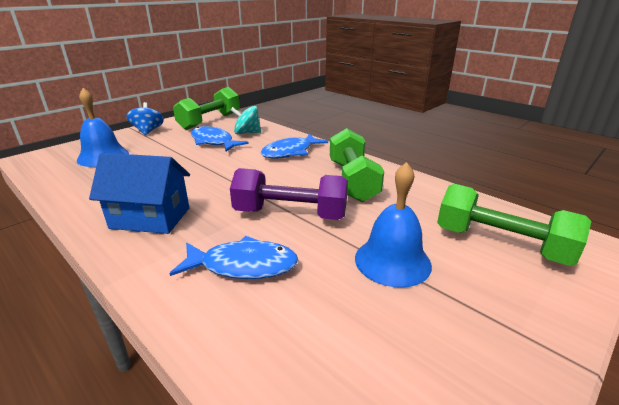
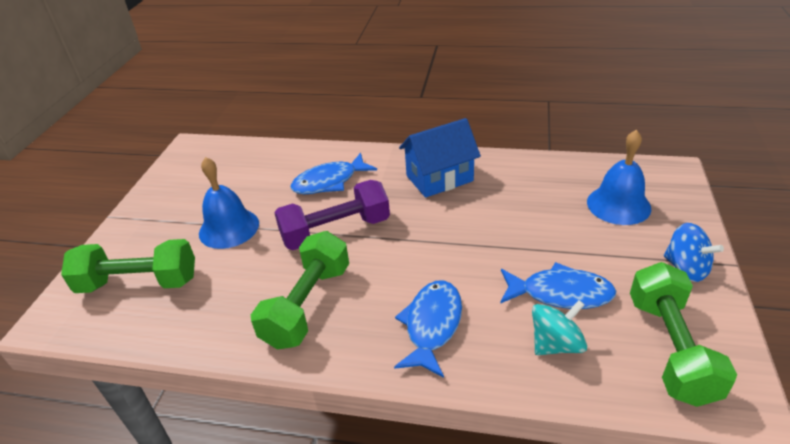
camera: 150 degrees right, 10 degrees up
green dumbbell [330,128,384,202] -> green dumbbell turned 60 degrees clockwise [251,231,349,349]

